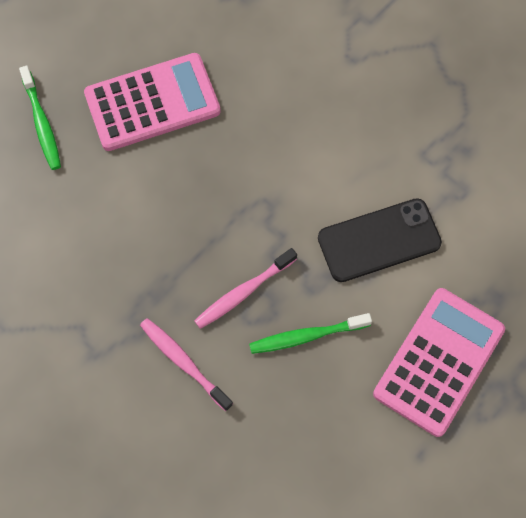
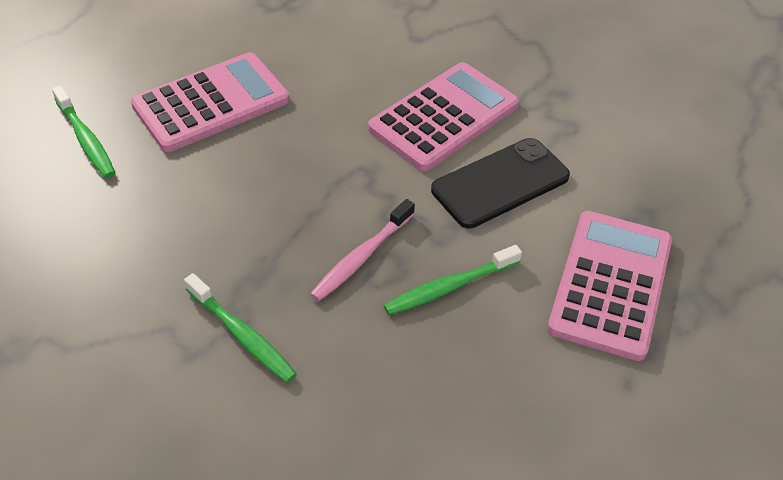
camera: 15 degrees left, 20 degrees down
pink toothbrush [140,318,233,411] -> none
none -> green toothbrush [184,273,297,383]
none -> pink calculator [368,62,519,171]

